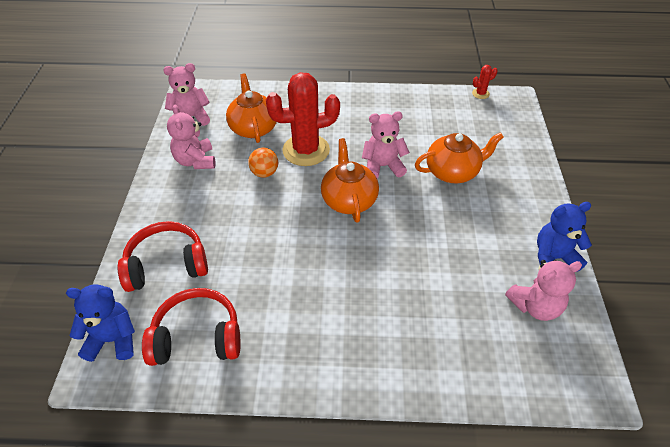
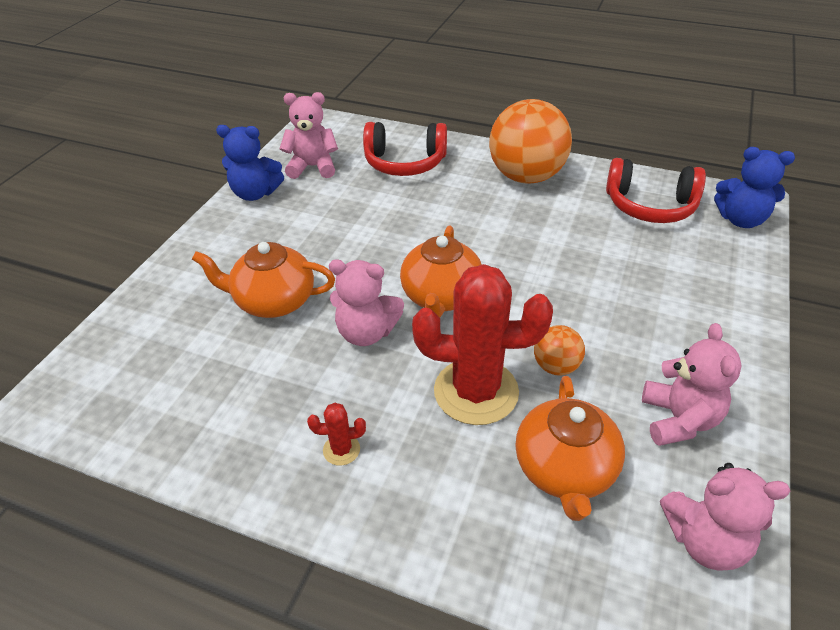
camera: 160 degrees left, 5 degrees down
red headphones [117,221,208,292] -> red headphones moved to [363,122,447,176]
red cactus [472,65,498,99] -> red cactus moved to [307,403,366,466]
none -> orange ball [489,99,572,183]

